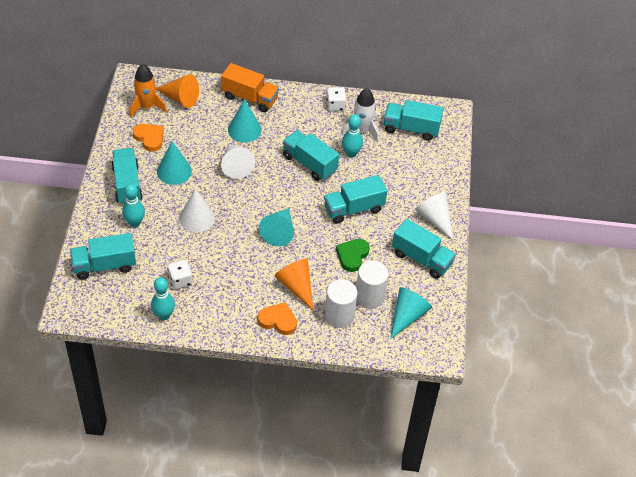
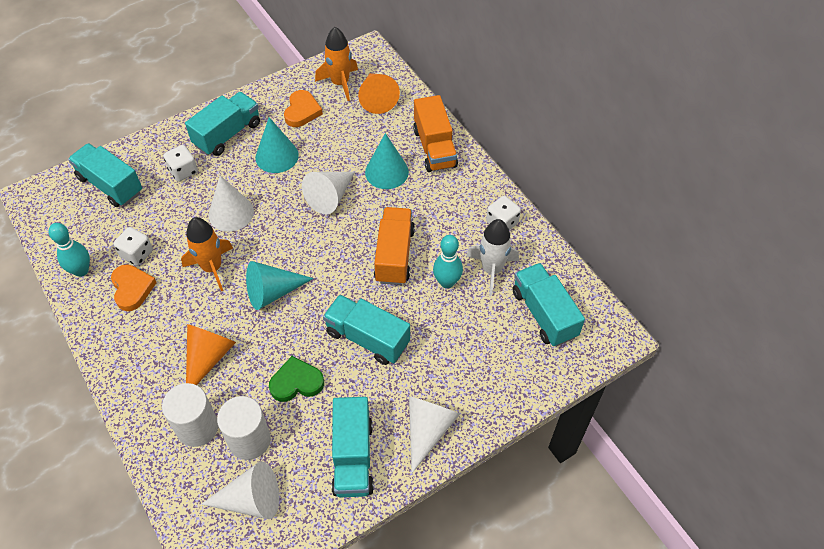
camera: 55 degrees right, 5 degrees up
turquoise bowling pin [122,183,145,227] -> white dice [163,145,198,182]
orange heart [258,302,297,335] -> orange heart moved to [111,264,157,311]
turquoise truck [283,130,339,181] -> orange truck [374,207,415,285]
turquoise cone [390,287,432,340] -> white cone [201,461,279,519]
none -> orange rocket [181,217,233,291]

